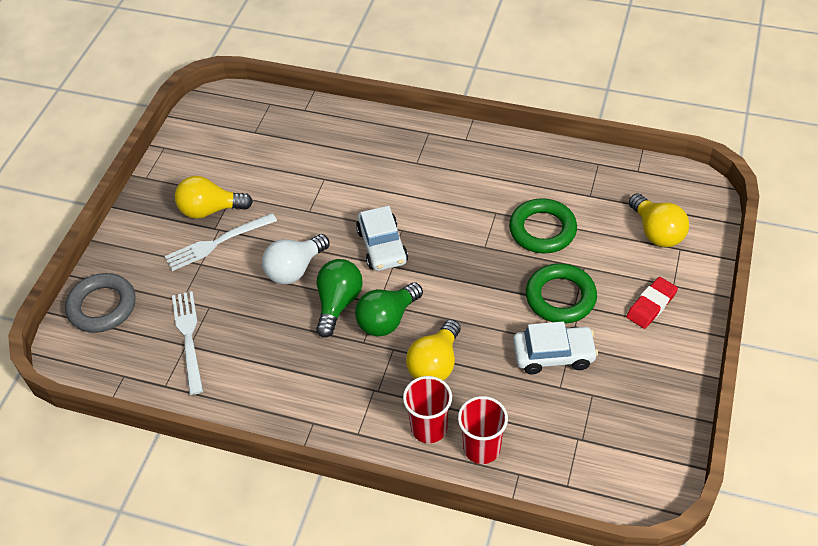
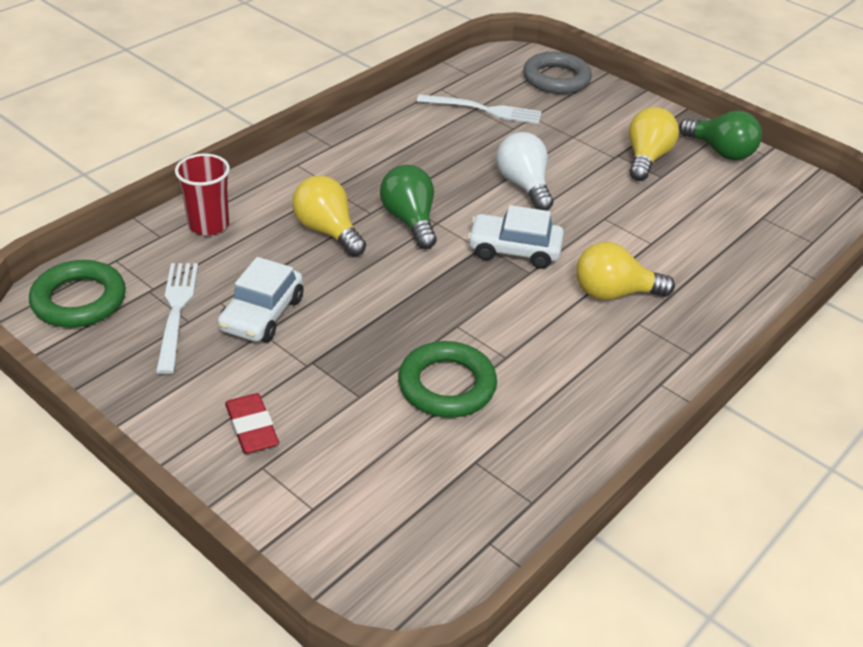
camera: 110 degrees right, 10 degrees down
white fork [165,213,277,271] -> white fork moved to [156,263,198,374]
green light bulb [316,259,362,338] -> green light bulb moved to [679,110,762,160]
red cup [403,376,452,443] -> none
green ring [526,263,597,324] -> green ring moved to [29,260,126,328]
yellow light bulb [629,193,689,247] -> yellow light bulb moved to [576,242,675,300]

